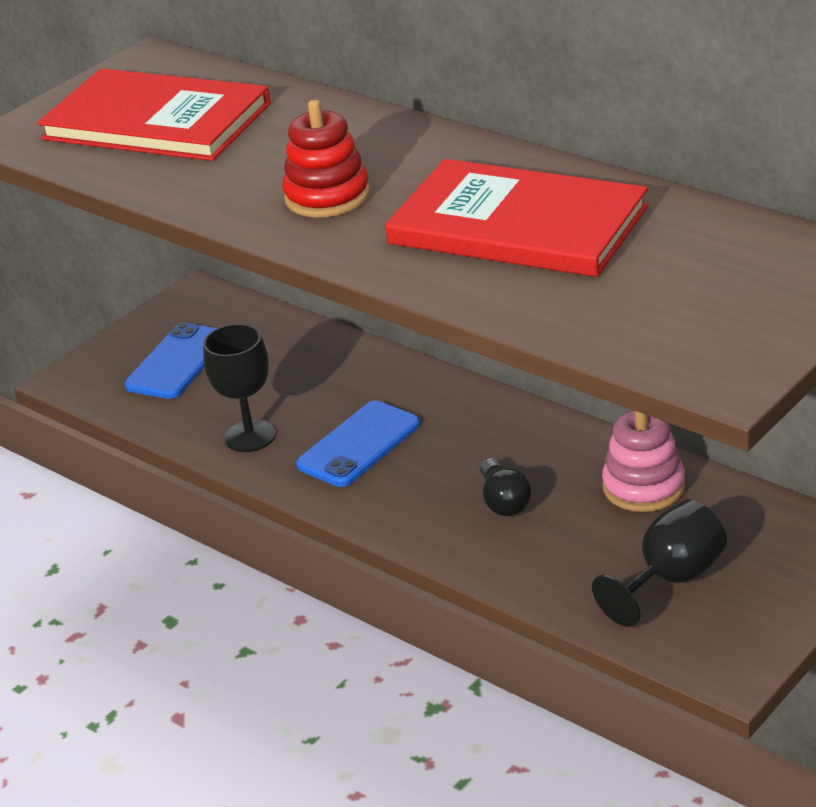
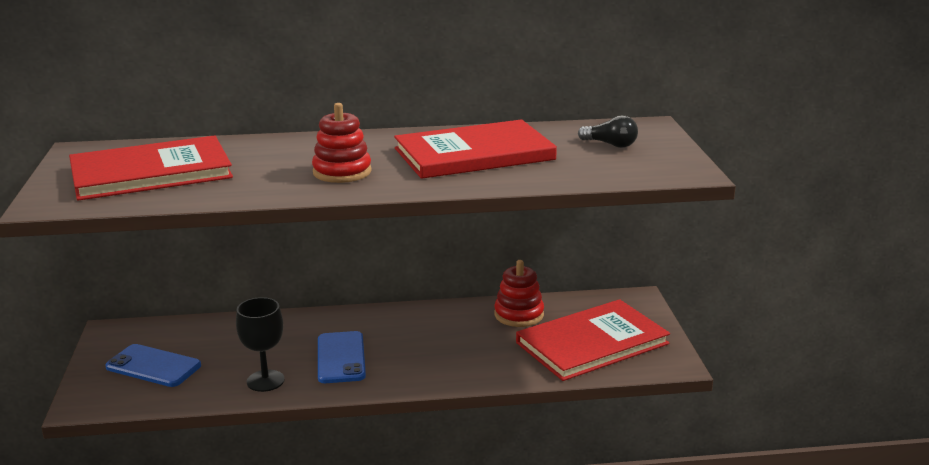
camera: 50 degrees left, 10 degrees down
blue phone [124,322,217,399] -> blue phone turned 45 degrees counterclockwise [105,344,201,387]
black light bulb [480,458,531,516] -> black light bulb moved to [578,115,638,148]
black goblet [592,500,727,627] -> red book [516,299,670,381]
pink stacking toy [602,410,685,512] -> red stacking toy [494,260,544,327]

